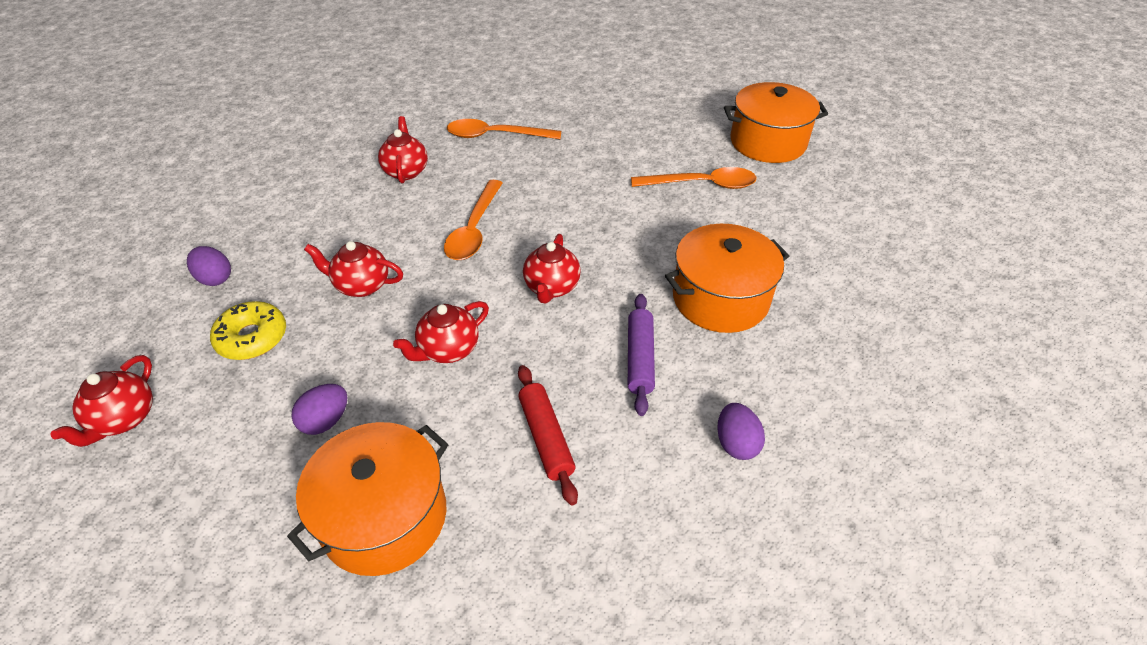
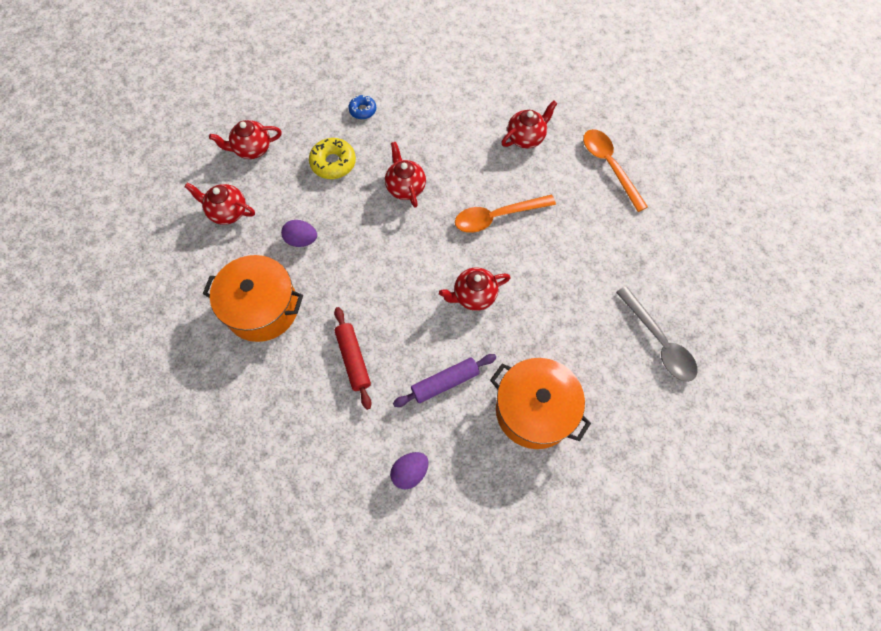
camera: 60 degrees right, 20 degrees up
purple egg [187,246,231,286] -> blue donut [348,95,376,119]
red teapot [393,301,489,363] -> red teapot moved to [185,183,255,225]
red rolling pin [518,365,578,505] -> red rolling pin turned 60 degrees counterclockwise [334,307,371,410]
orange spoon [631,167,756,189] -> grey spoon [616,286,698,382]
orange pot [724,82,828,163] -> none

